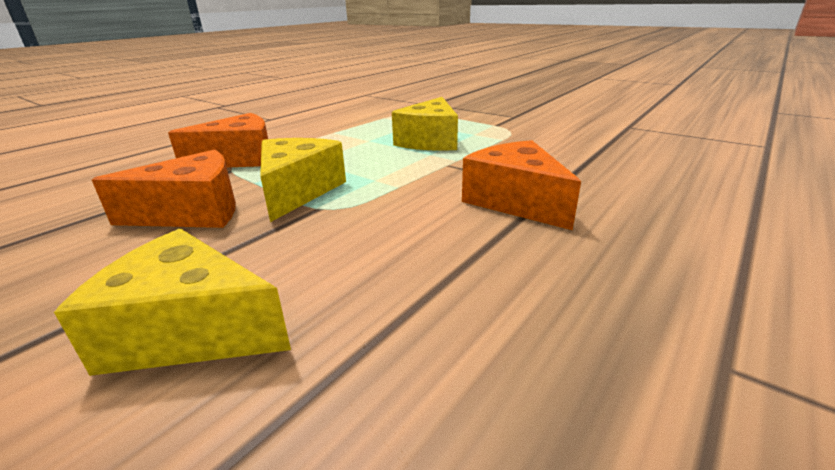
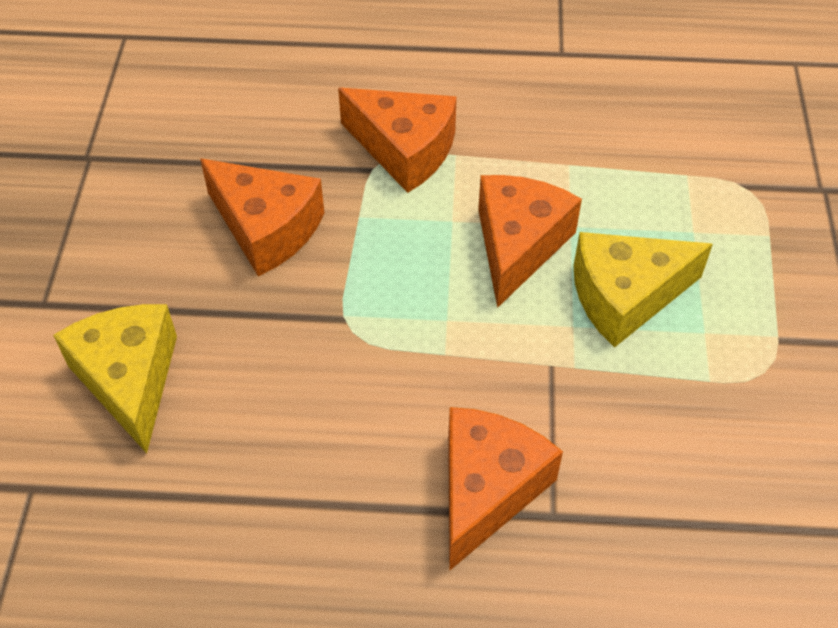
camera: 55 degrees right, 25 degrees up
yellow cheese [260,138,346,222] -> none
none -> orange cheese [478,175,582,308]

